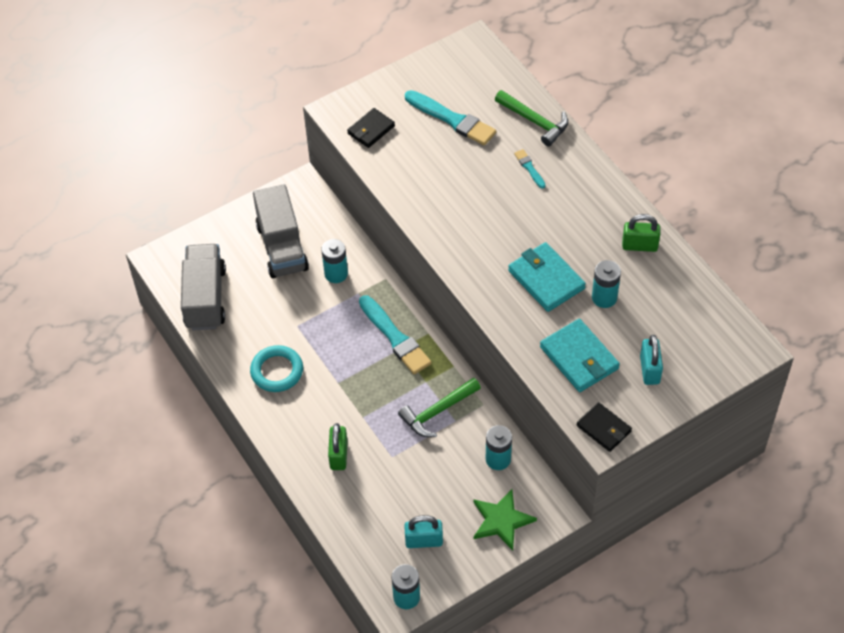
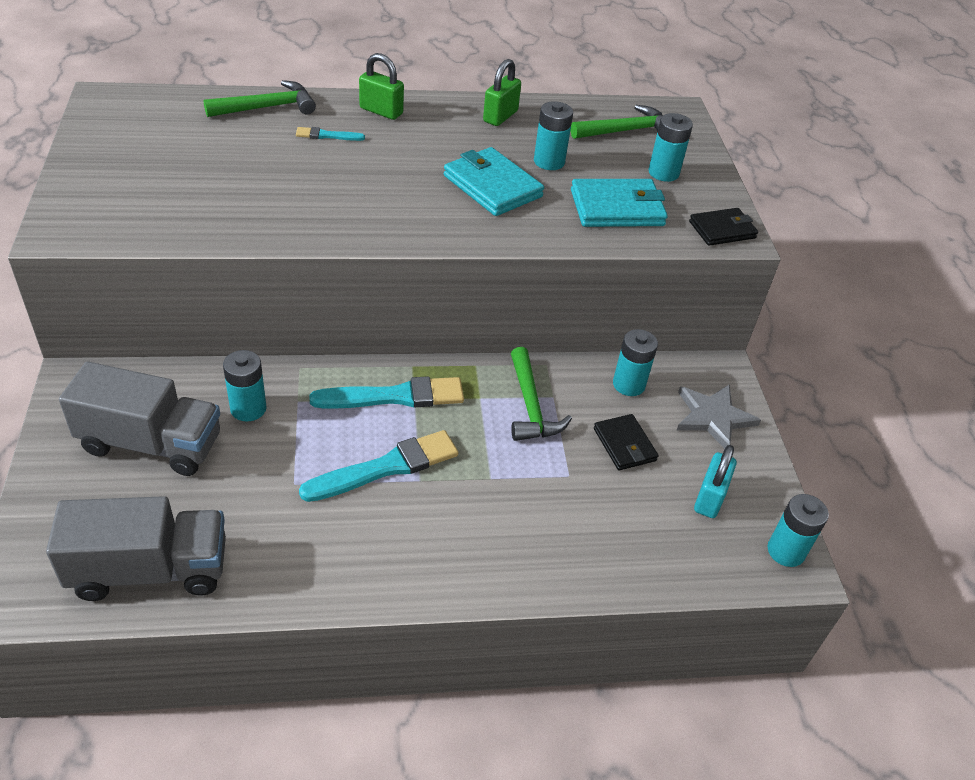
camera: 70 degrees left, 10 degrees down
grey truck [181,244,226,330] -> grey truck turned 150 degrees clockwise [46,496,226,601]
turquoise ring [250,345,303,392] -> none
green padlock [328,423,348,470] -> green padlock moved to [359,53,404,120]
black wallet [347,108,395,148] -> black wallet moved to [594,414,658,470]
turquoise brush [405,90,496,146] -> turquoise brush moved to [299,430,458,502]
green star [474,489,537,551] -> grey star [677,384,761,449]
turquoise wallet [508,242,586,312] -> turquoise wallet turned 60 degrees clockwise [444,147,544,216]
turquoise padlock [640,335,663,385] -> turquoise battery [648,113,693,182]
none -> green hammer [570,105,663,139]

